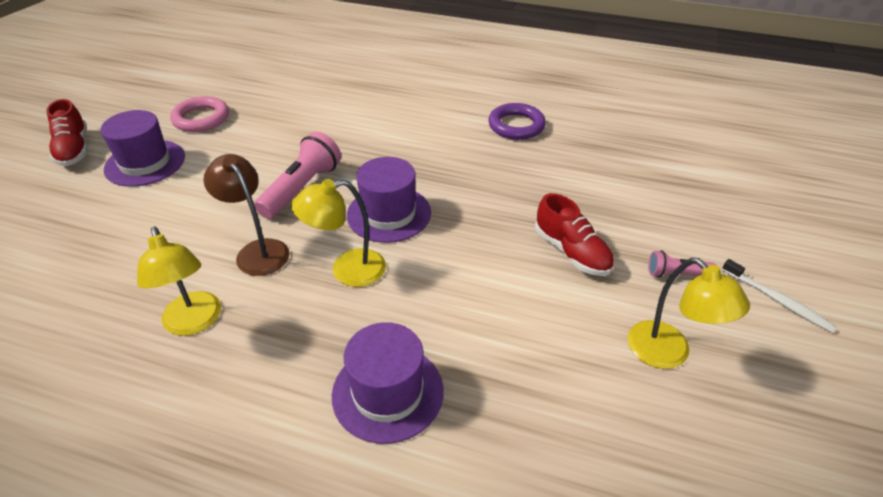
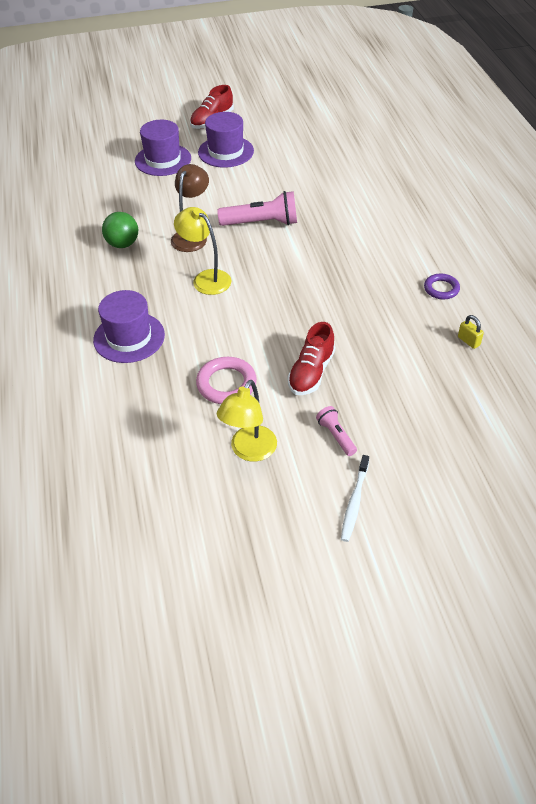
camera: 60 degrees right, 5 degrees up
yellow lamp [137,227,221,336] -> green ball [102,212,138,248]
pink ring [170,96,229,132] -> pink ring moved to [196,357,257,404]
purple hat [347,157,431,243] -> purple hat moved to [135,120,191,176]
purple ring [488,103,546,140] -> purple ring [424,274,460,299], size x0.65
none -> yellow padlock [458,315,484,349]

